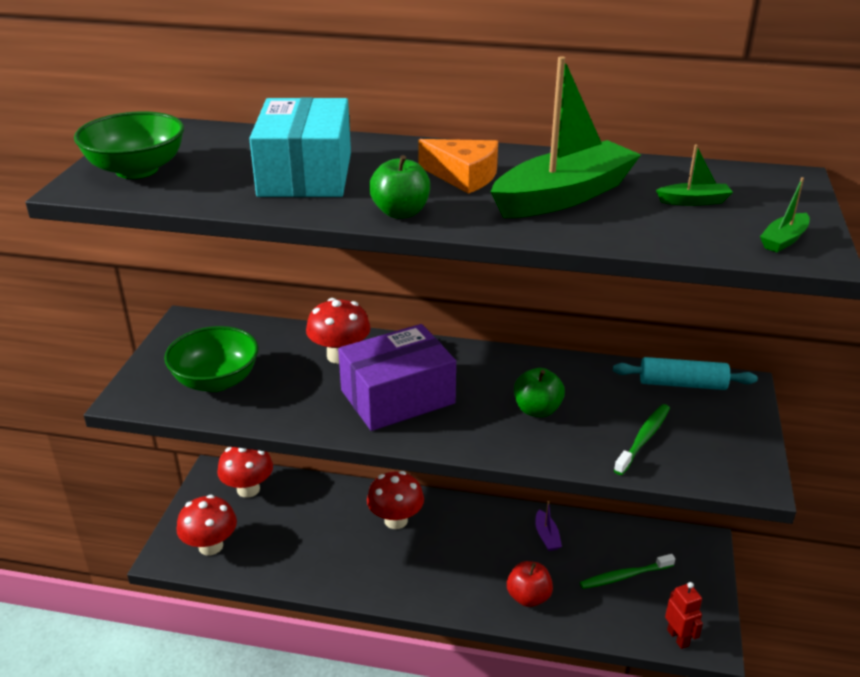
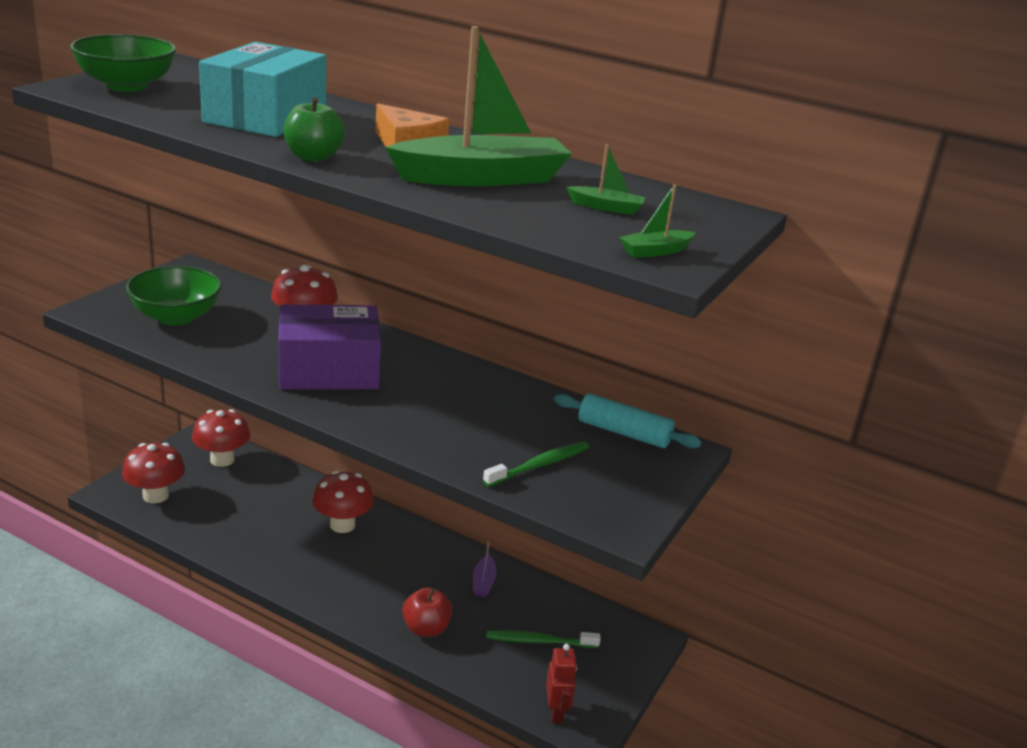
camera: 15 degrees right, 5 degrees down
green apple [514,368,565,417] -> none

